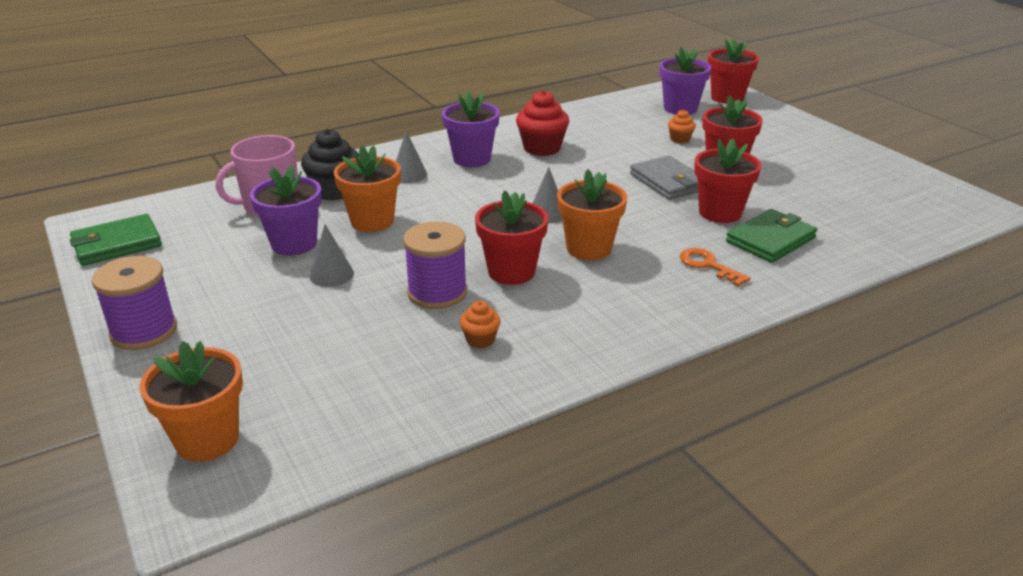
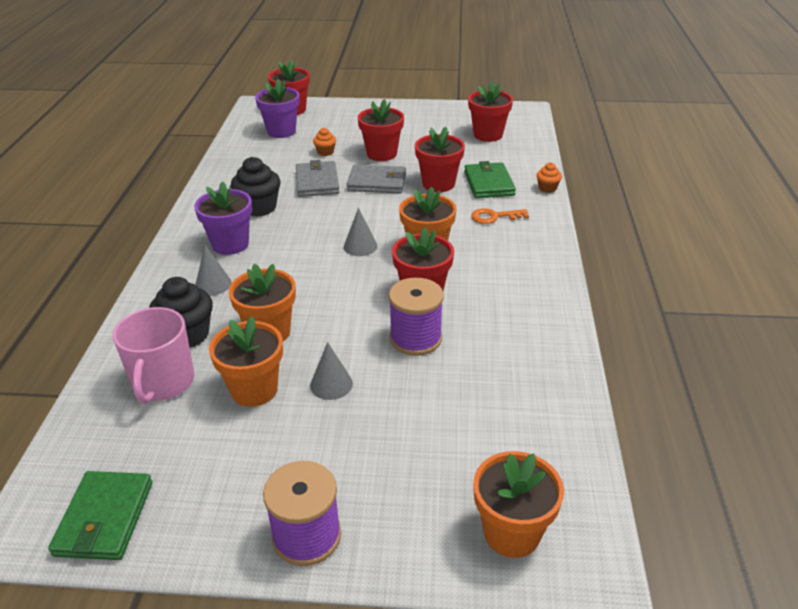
camera: 55 degrees left, 5 degrees up
purple flower pot [250,165,322,256] -> orange flower pot [209,316,283,407]
orange cupcake [460,301,501,349] -> orange cupcake moved to [536,162,562,193]
red cupcake [516,90,569,156] -> black cupcake [231,157,280,217]
none -> grey wallet [296,160,339,197]
none -> red flower pot [468,81,513,142]

